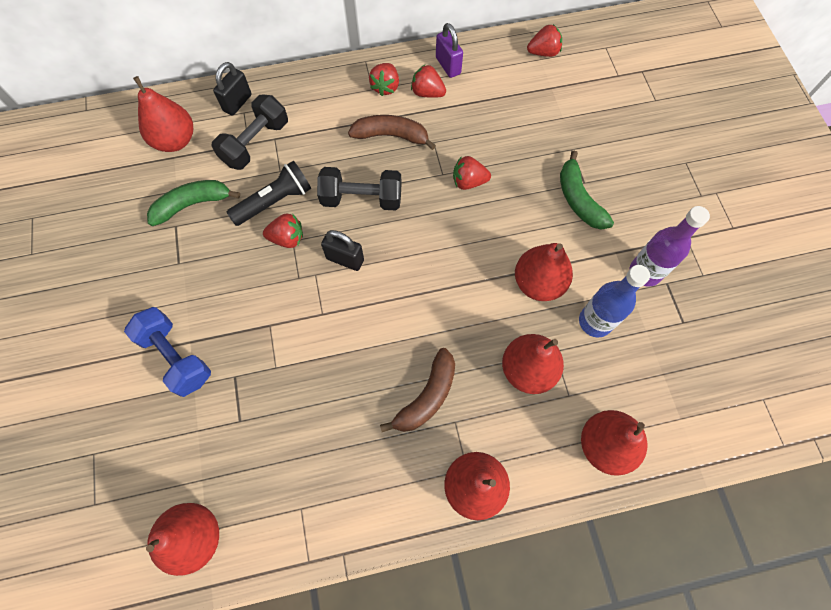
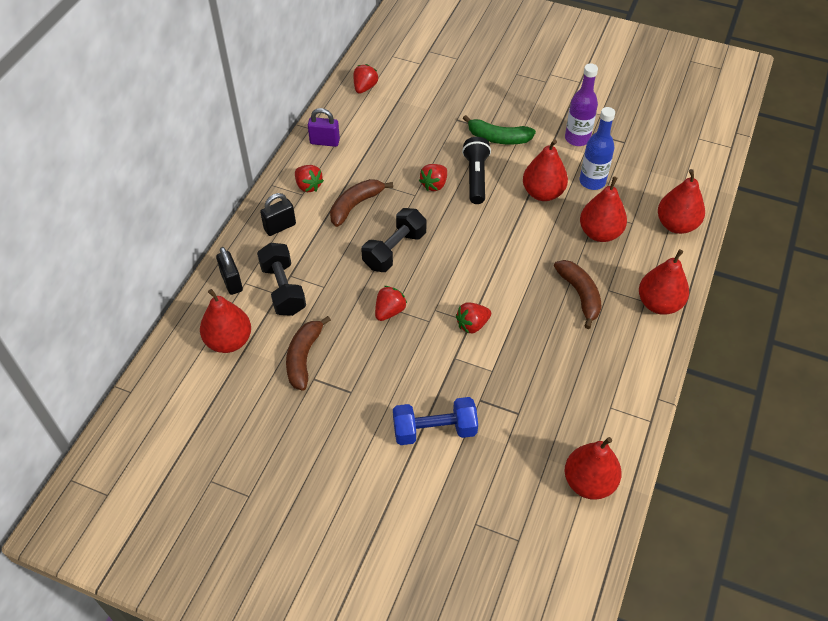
camera: 55 degrees left, 15 degrees down
green banana [147,180,240,226] -> brown banana [286,316,331,391]
black flashlight [227,161,311,226] -> black flashlight moved to [462,137,491,204]
black padlock [321,230,364,271] -> black padlock moved to [260,193,296,236]
red strawberry [411,64,446,98] -> red strawberry moved to [456,302,491,334]

